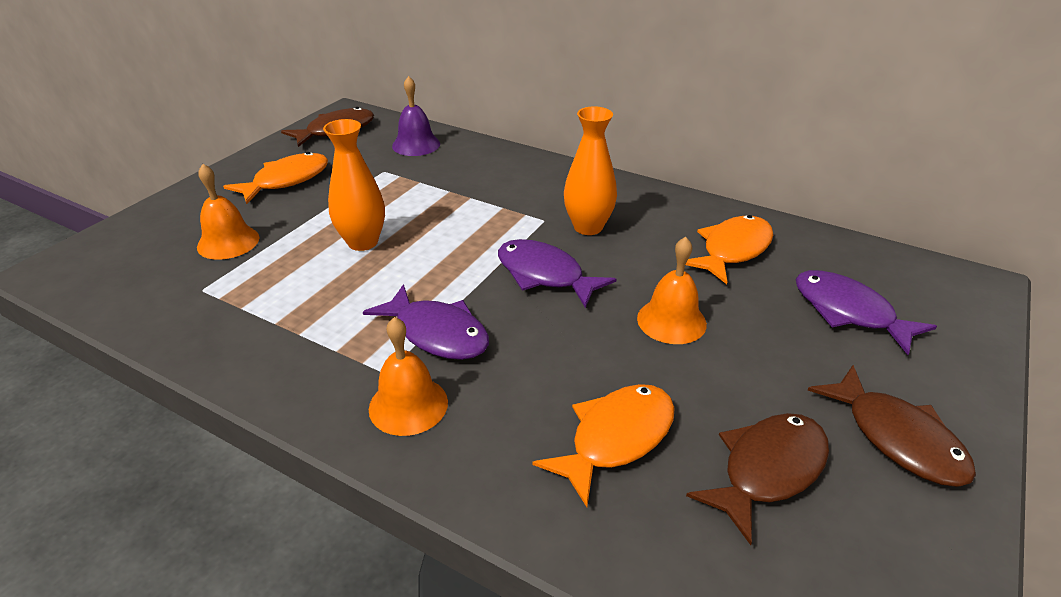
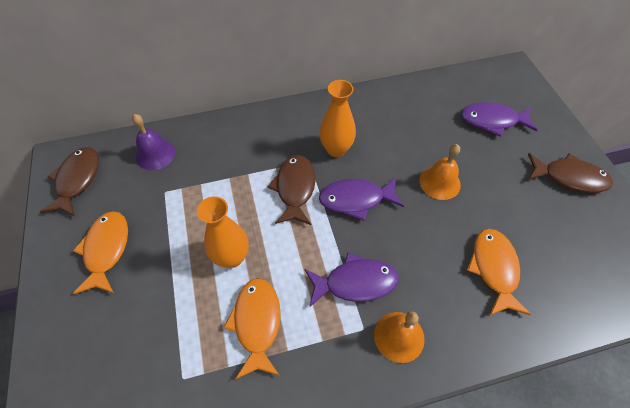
camera: 45 degrees left, 20 degrees up
orange bell [197,164,259,260] -> none
orange fish [686,215,773,284] -> orange fish moved to [223,278,281,379]
brown fish [686,413,829,545] -> brown fish moved to [268,155,315,225]

